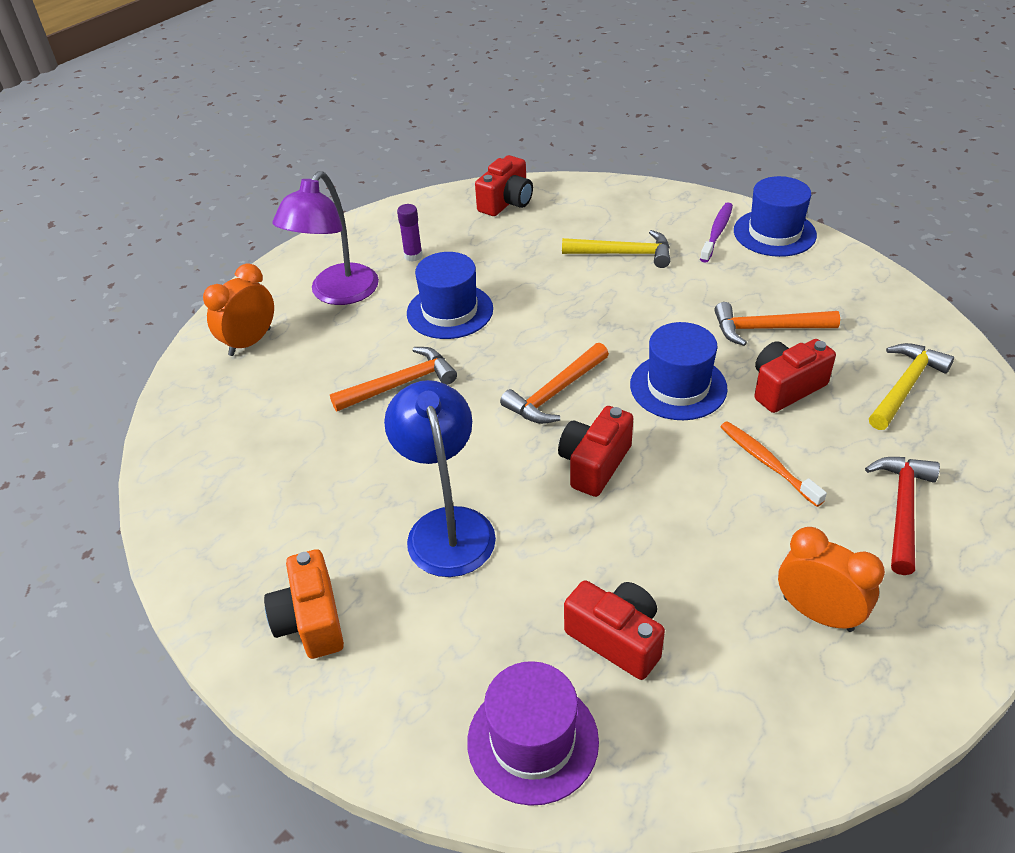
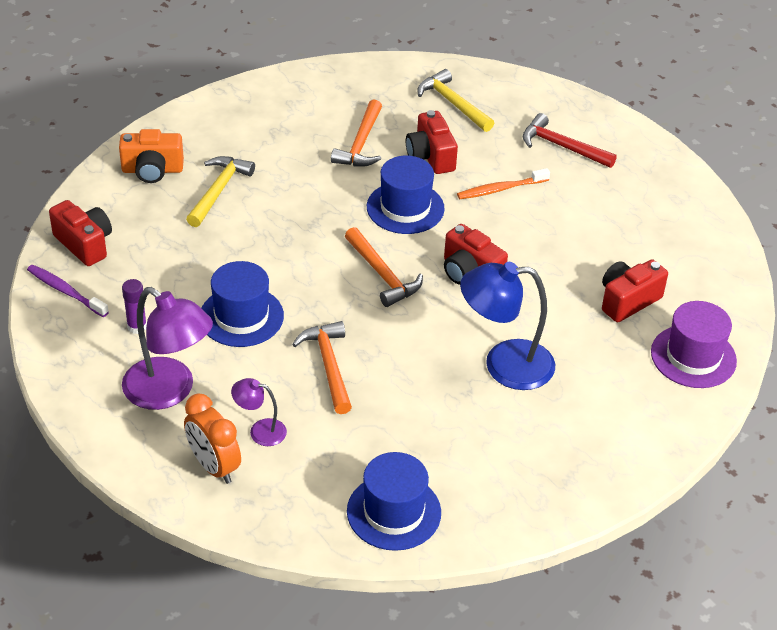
camera: 80 degrees left, 0 degrees up
orange camera [264,549,344,659] -> orange camera moved to [119,129,184,183]
purple toothbrush [700,202,733,263] -> purple toothbrush moved to [27,265,109,317]
blue hat [734,176,817,257] -> blue hat moved to [347,452,441,551]
orange clock [778,527,885,632] -> none
none -> purple lamp [231,378,287,446]

